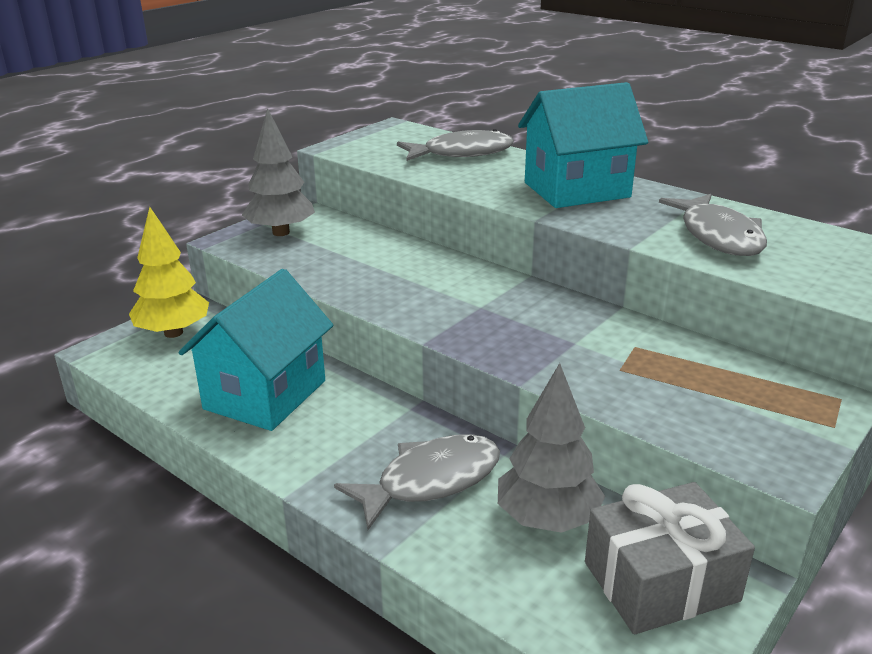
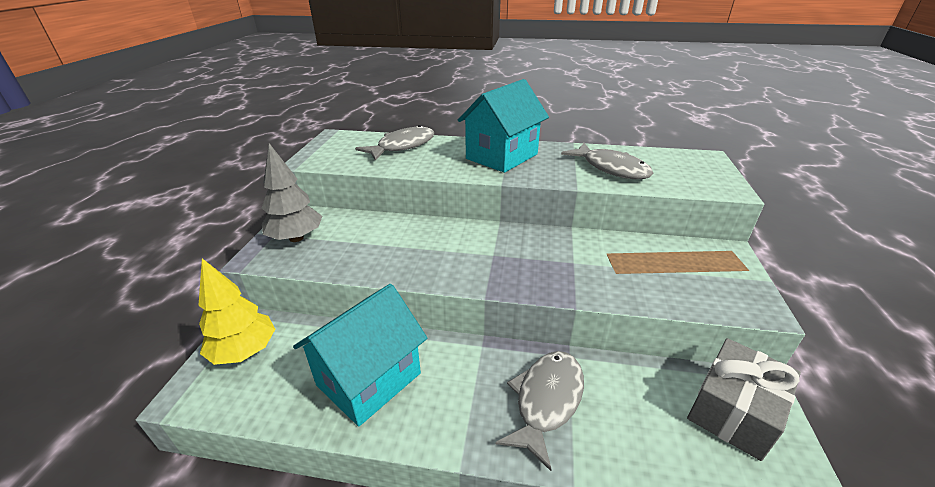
camera: 30 degrees left, 5 degrees up
turquoise house [179,269,334,431] -> turquoise house turned 45 degrees clockwise [293,284,427,426]
grey tree [498,363,605,533] -> none

